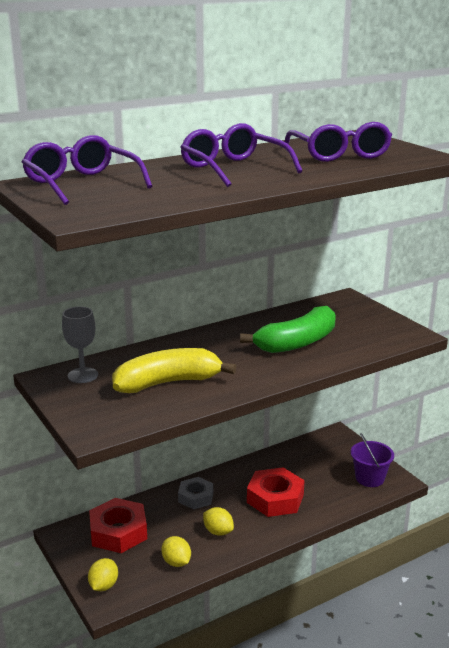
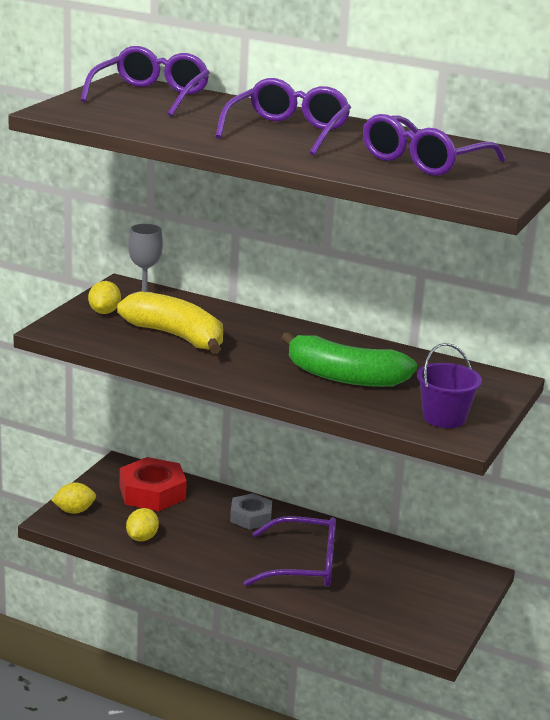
camera: 55 degrees right, 0 degrees up
yellow lemon [203,507,234,536] -> yellow lemon moved to [88,281,121,314]
red nut [247,467,305,517] -> purple glasses [243,516,336,587]
purple bucket [351,433,394,487] -> purple bucket moved to [417,343,482,428]

